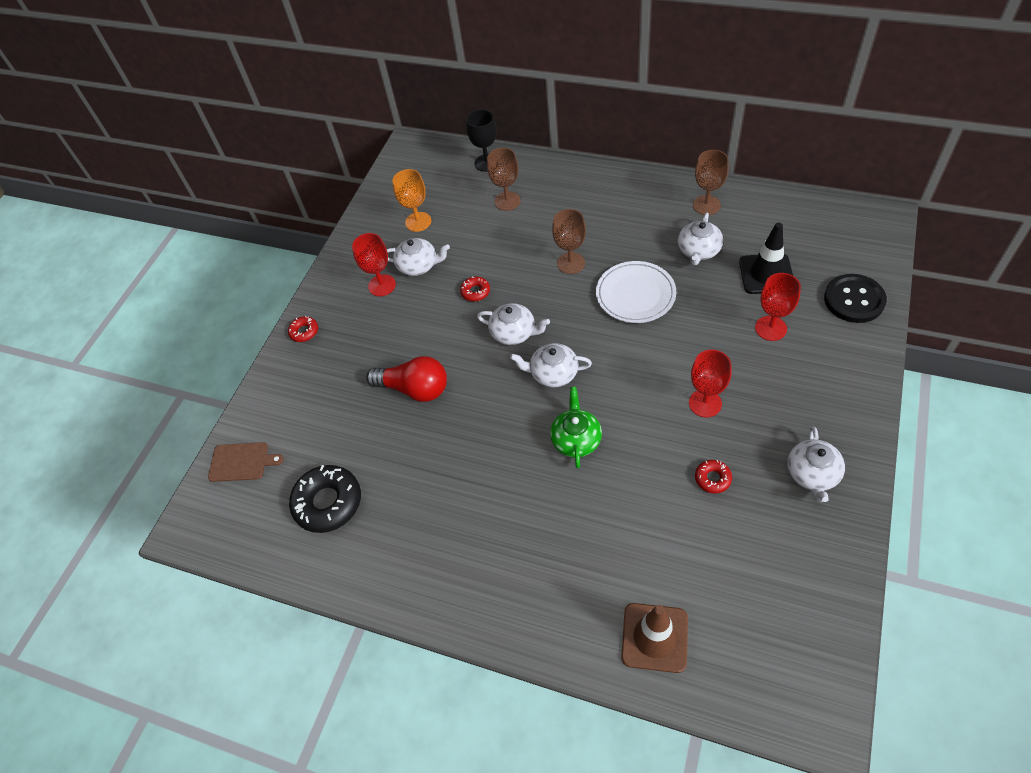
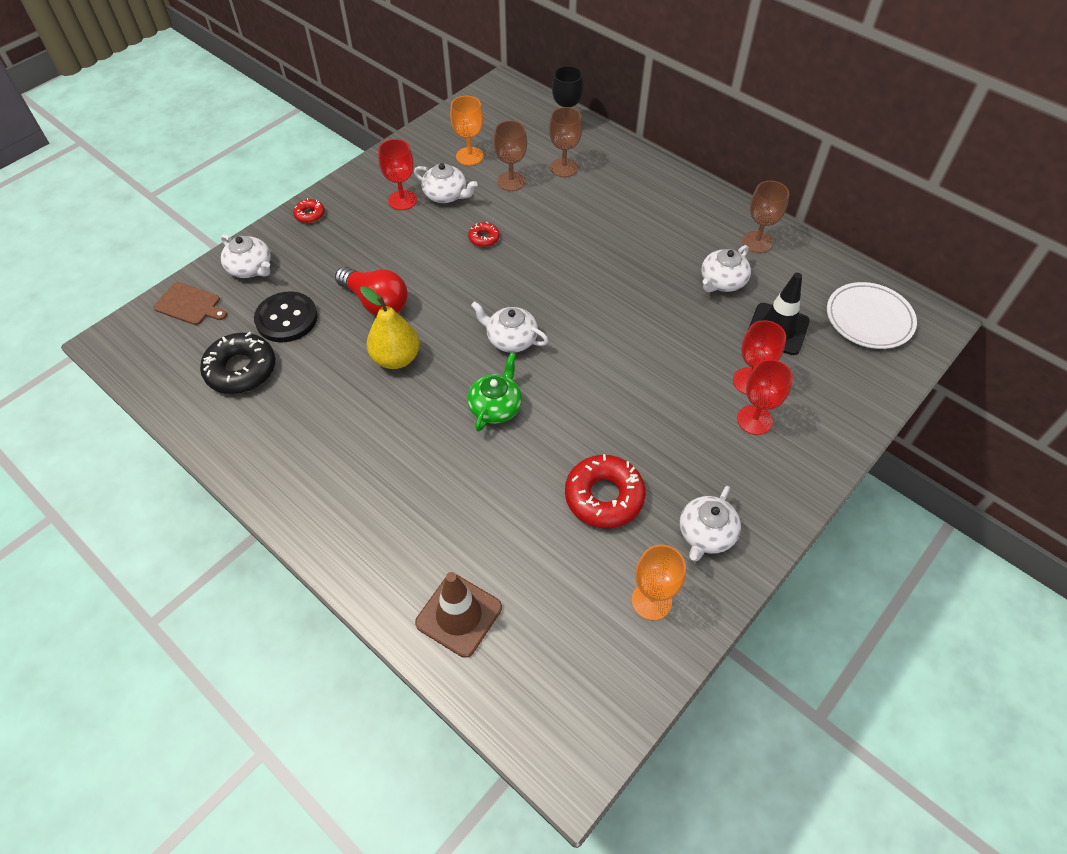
camera: 15 degrees right, 0 degrees up
white teapot [477,303,550,345] -> white teapot moved to [221,234,271,278]
brown goblet [552,209,586,274] -> brown goblet moved to [494,121,527,191]
white plate [596,261,676,323] -> white plate moved to [827,282,917,349]
red goblet [689,350,732,417] -> red goblet moved to [737,359,793,435]
red donut [695,460,732,493] -> red donut [565,454,646,529], size x2.04
black button [824,274,887,323] -> black button moved to [254,292,318,342]
none -> yellow pear [360,286,420,369]
none -> orange goblet [632,545,686,620]

